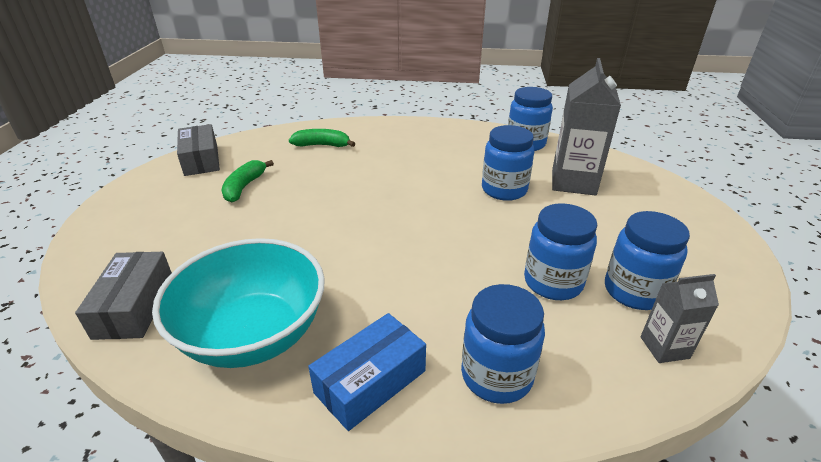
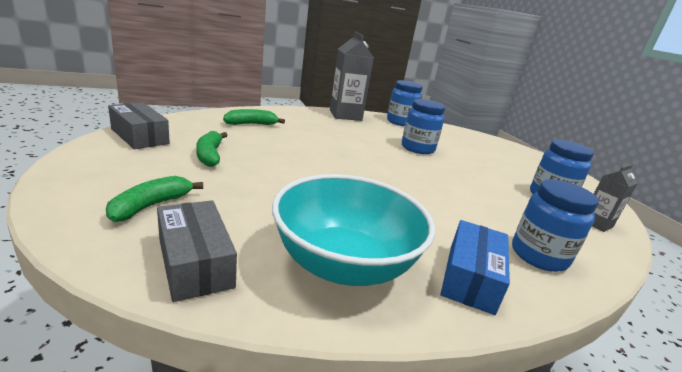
camera: 30 degrees left, 10 degrees down
blue jar [524,203,597,300] -> none
grey carton [552,58,621,195] -> grey carton moved to [330,31,374,121]
none -> green banana [106,176,203,222]

